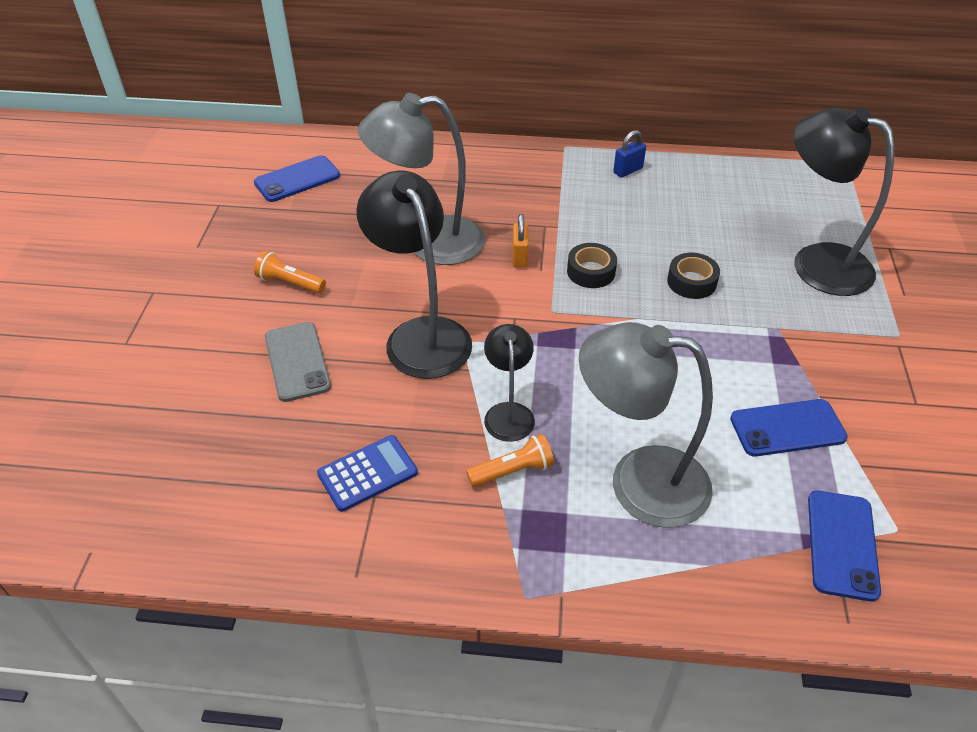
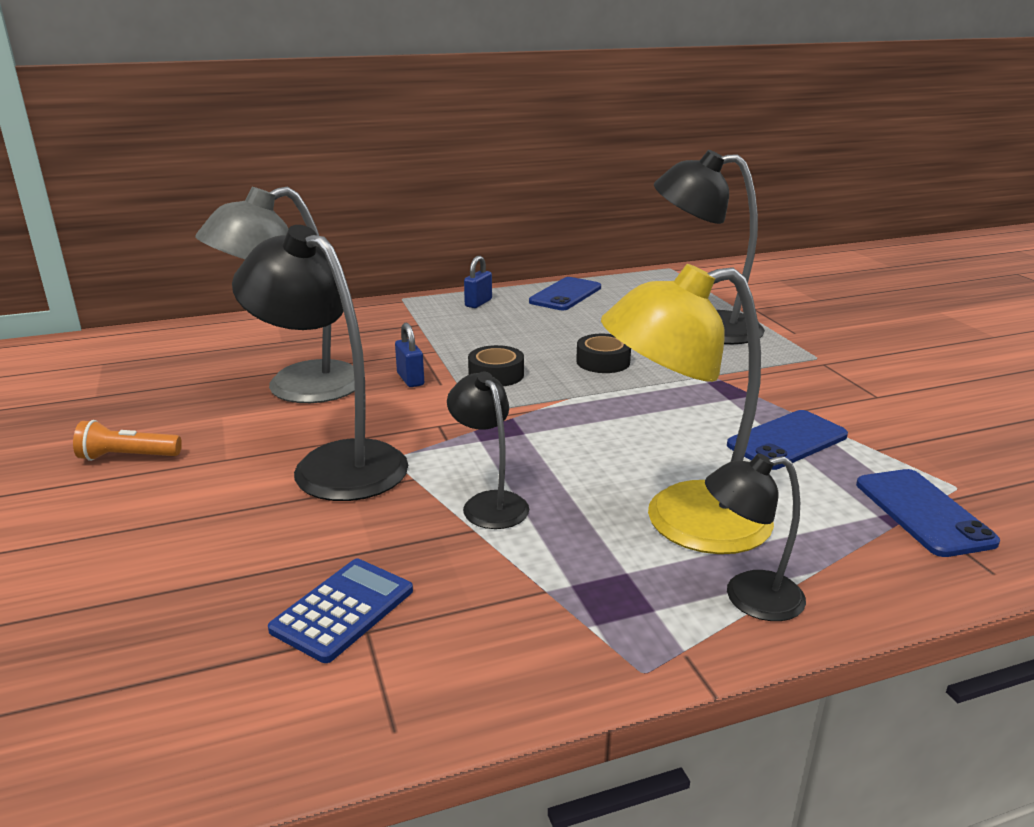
camera: 25 degrees left, 20 degrees down
blue phone [254,155,340,202] -> blue phone moved to [529,277,601,310]
grey phone [265,322,331,402] -> none
orange flashlight [466,434,554,487] -> none
orange padlock [512,214,529,267] -> blue padlock [395,323,424,387]
grey lamp [579,322,713,528] -> yellow lamp [601,264,774,554]
none -> black lamp [705,453,806,621]

